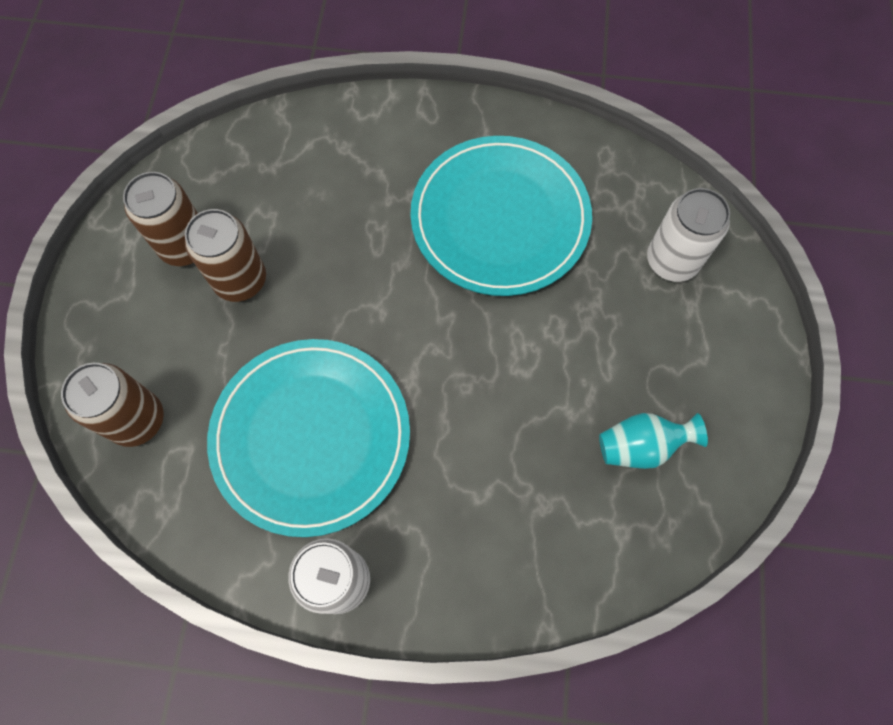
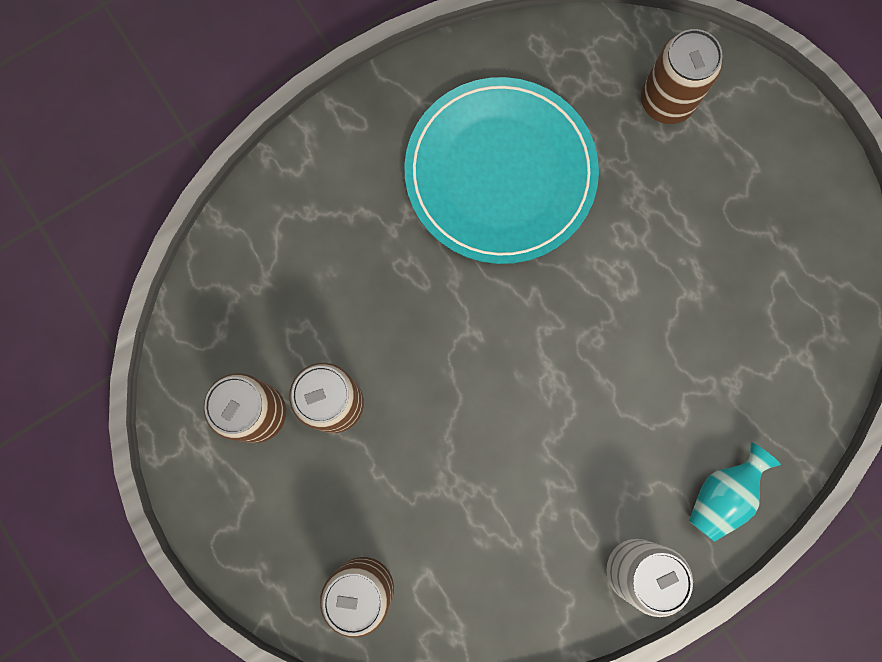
camera: 40 degrees left, 10 degrees up
turquoise plate [207,339,410,537] -> none
turquoise vase [599,413,708,469] -> turquoise vase moved to [689,442,781,542]
white can [647,188,730,282] -> brown can [641,29,723,124]

